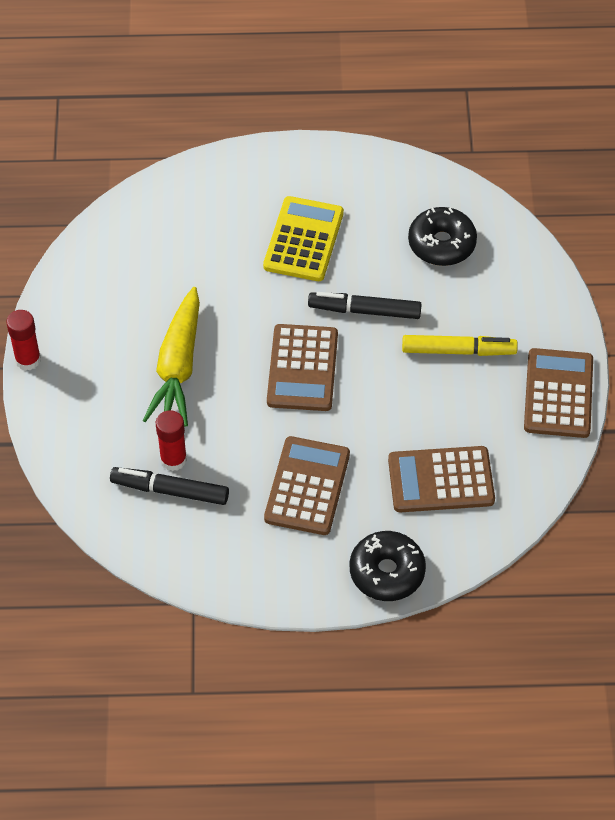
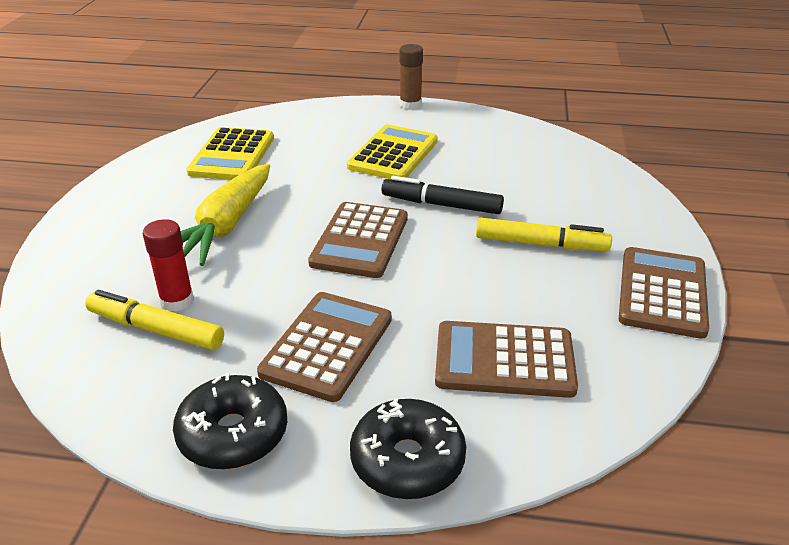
camera: 10 degrees right, 20 degrees down
red glue stick [6,310,41,371] -> none
black marker [110,467,229,505] -> yellow marker [85,290,224,350]
black donut [408,207,477,266] -> black donut moved to [173,373,287,470]
none -> yellow calculator [186,127,274,180]
none -> brown glue stick [400,44,423,110]

